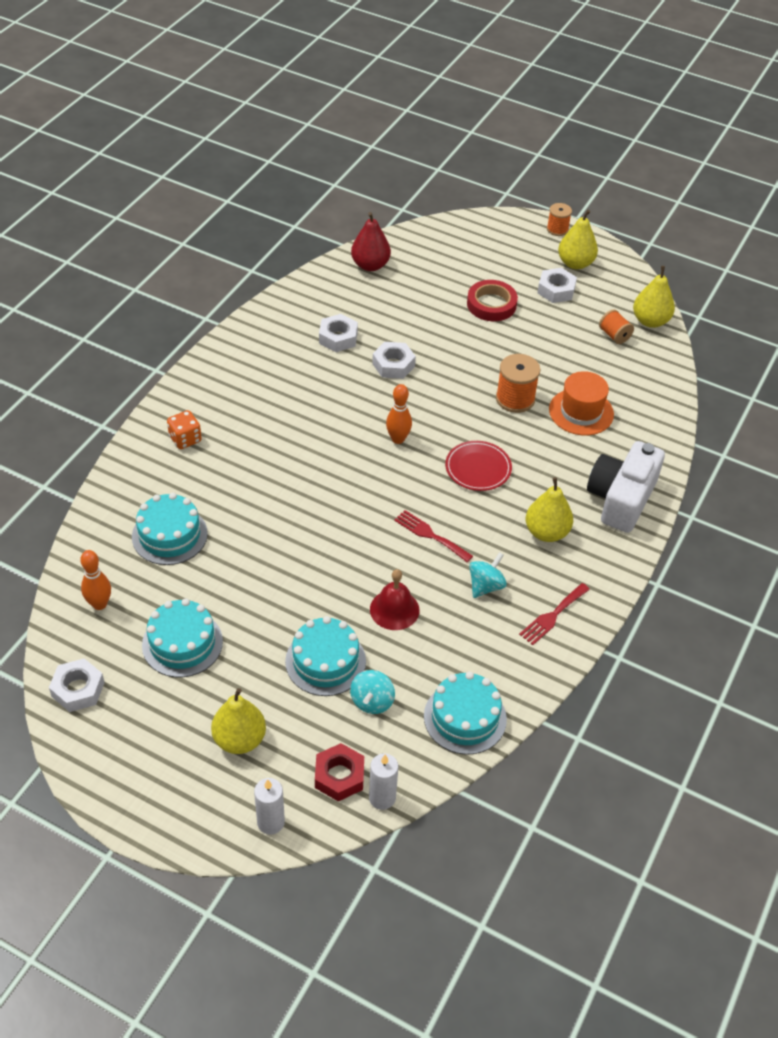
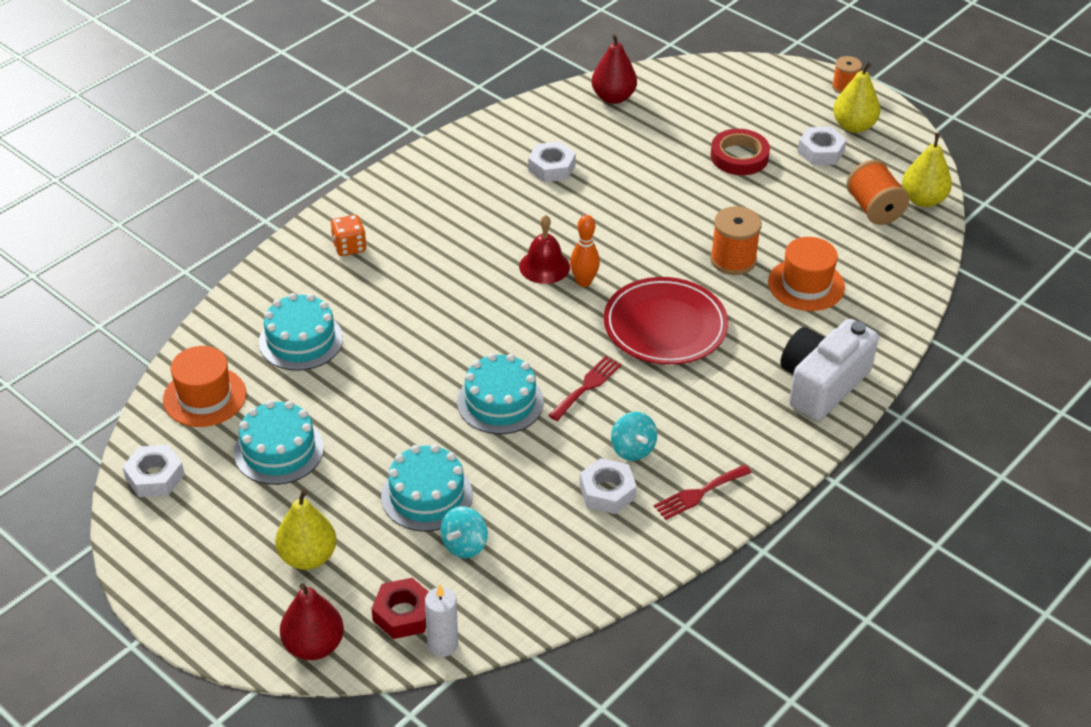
camera: 15 degrees right, 5 degrees down
orange bowling pin [80,550,111,610] -> orange hat [163,346,246,427]
white candle [254,778,285,834] -> red pear [280,583,344,660]
red bell [370,569,419,630] -> red bell moved to [519,215,570,284]
white nut [372,342,416,379] -> white nut moved to [579,458,637,514]
red fork [394,510,473,562] -> red fork turned 75 degrees clockwise [548,356,621,421]
turquoise cake [424,671,507,755] -> turquoise cake moved to [457,353,544,434]
red plate [445,441,512,491] -> red plate [604,277,728,365], size x1.61
turquoise spinning top [469,552,507,598] -> turquoise spinning top turned 105 degrees clockwise [611,412,657,461]
yellow pear [526,477,573,542] -> none
orange spool [599,309,634,344] -> orange spool [846,160,909,225], size x1.58

